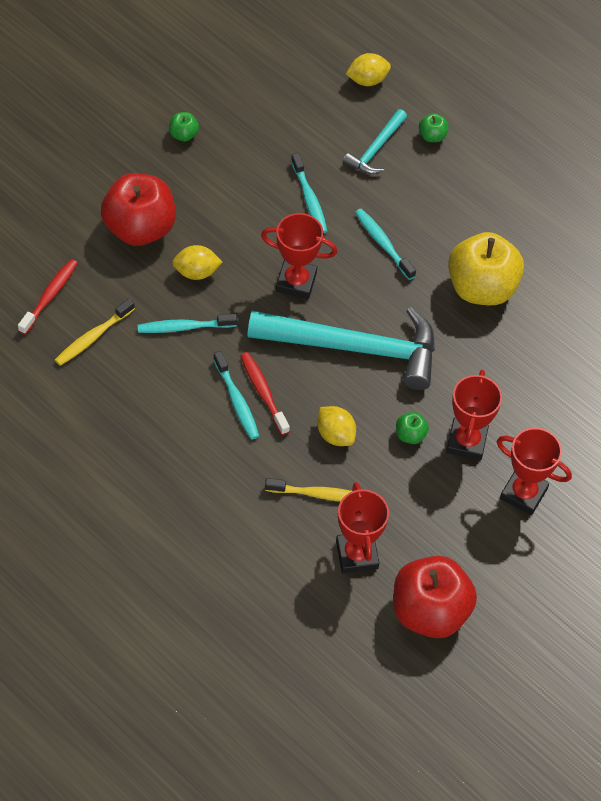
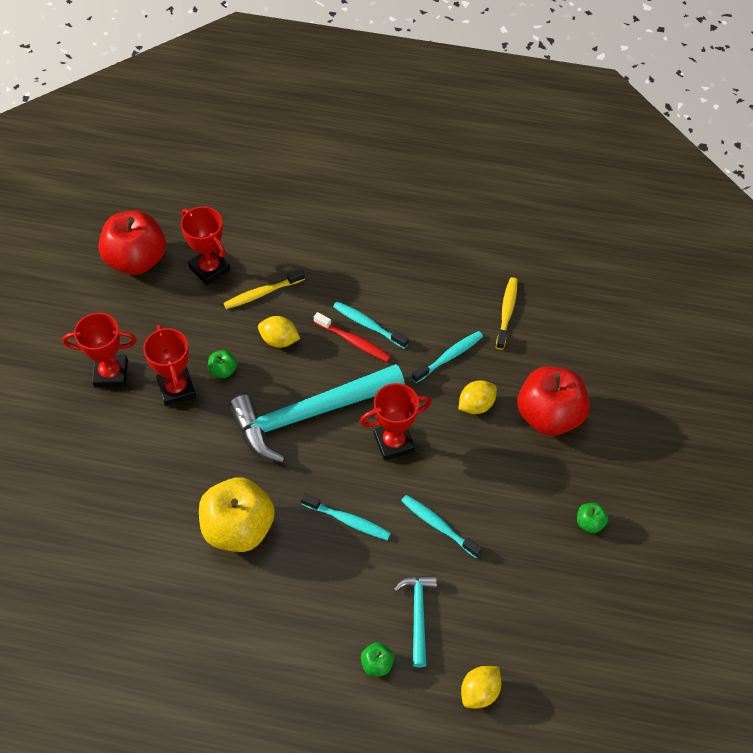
camera: 150 degrees right, 0 degrees up
red toothbrush [18,259,78,335] -> none

